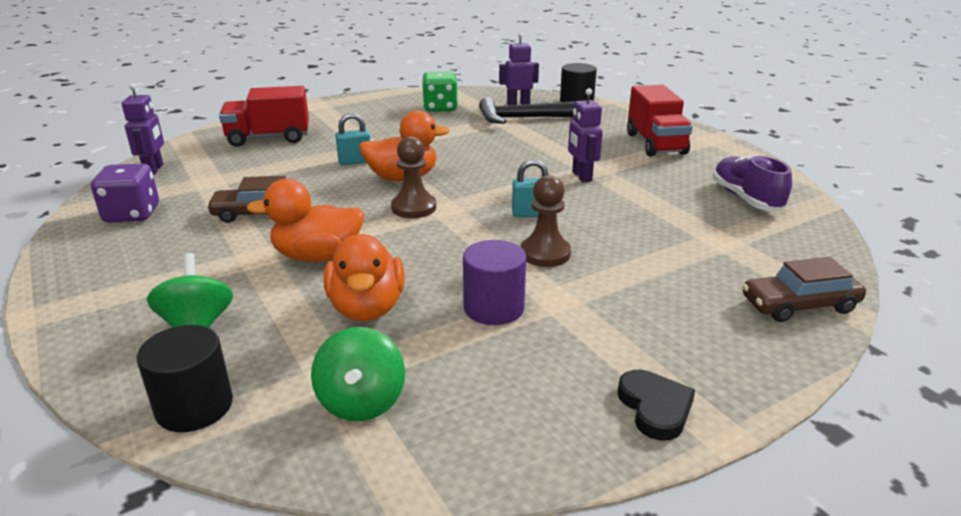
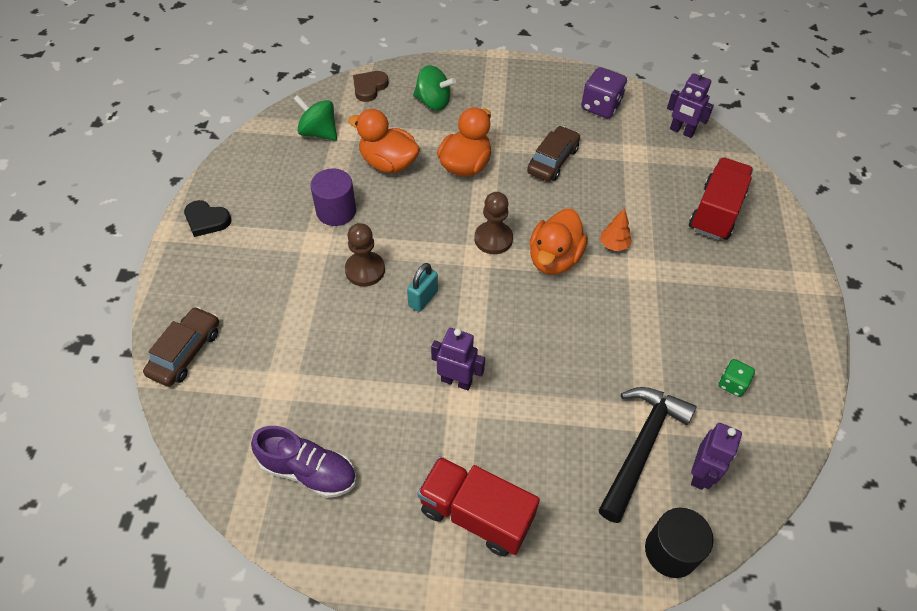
camera: 125 degrees right, 25 degrees up
black cylinder [137,325,233,432] -> brown heart [353,71,389,102]
turquoise padlock [335,113,370,165] -> orange tree [600,208,632,251]
green dice [422,71,458,112] -> green dice [718,359,755,397], size x0.58

